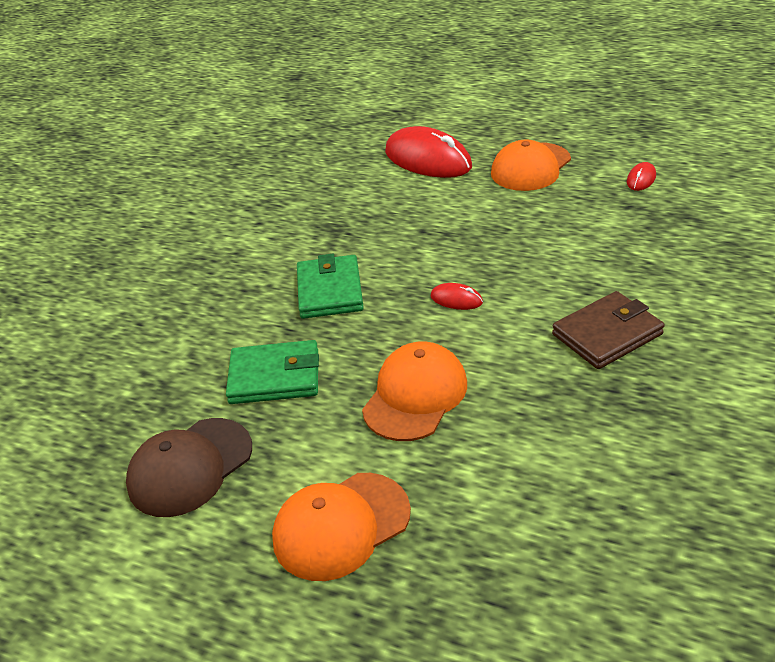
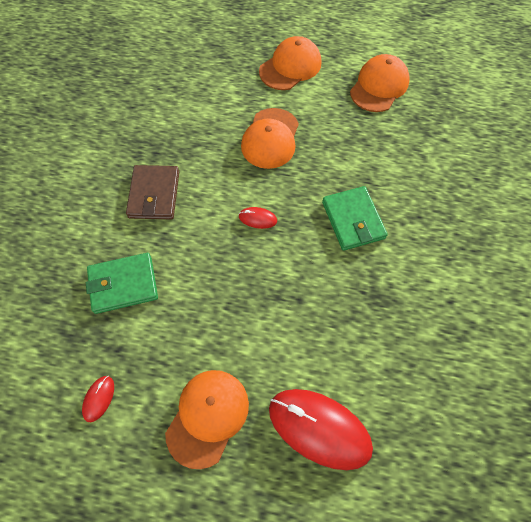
camera: 165 degrees right, 25 degrees up
brown cap [126,418,252,517] -> orange cap [350,54,410,112]
green wallet [226,340,319,404] -> green wallet moved to [86,253,158,314]
brown wallet [552,291,665,369] -> brown wallet turned 45 degrees counterclockwise [126,165,179,219]

